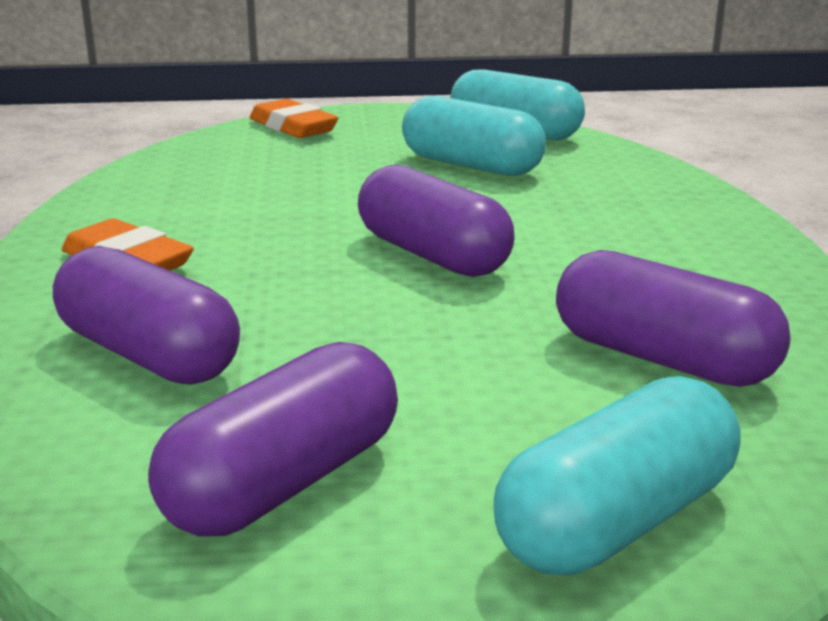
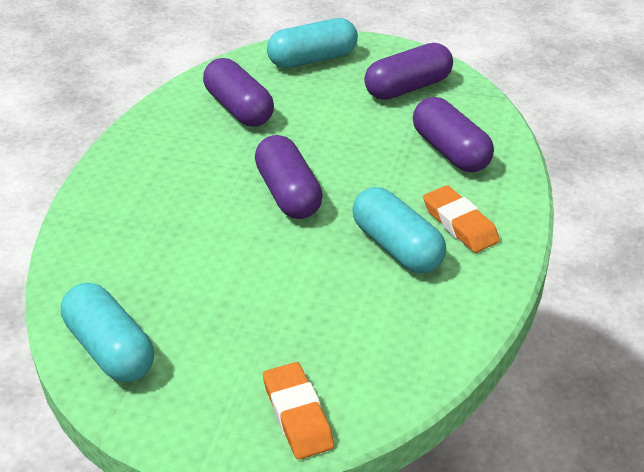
camera: 160 degrees left, 15 degrees up
turquoise capsule [402,96,546,176] -> turquoise capsule moved to [352,187,446,273]

